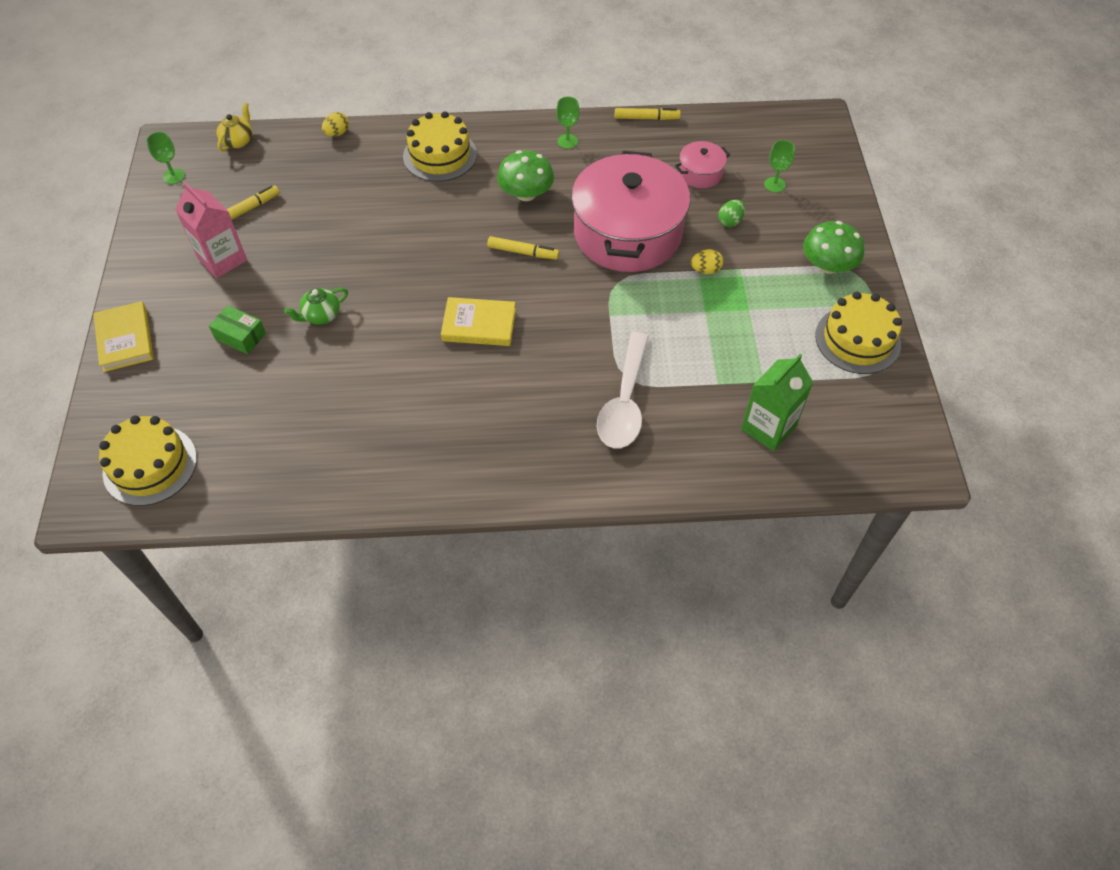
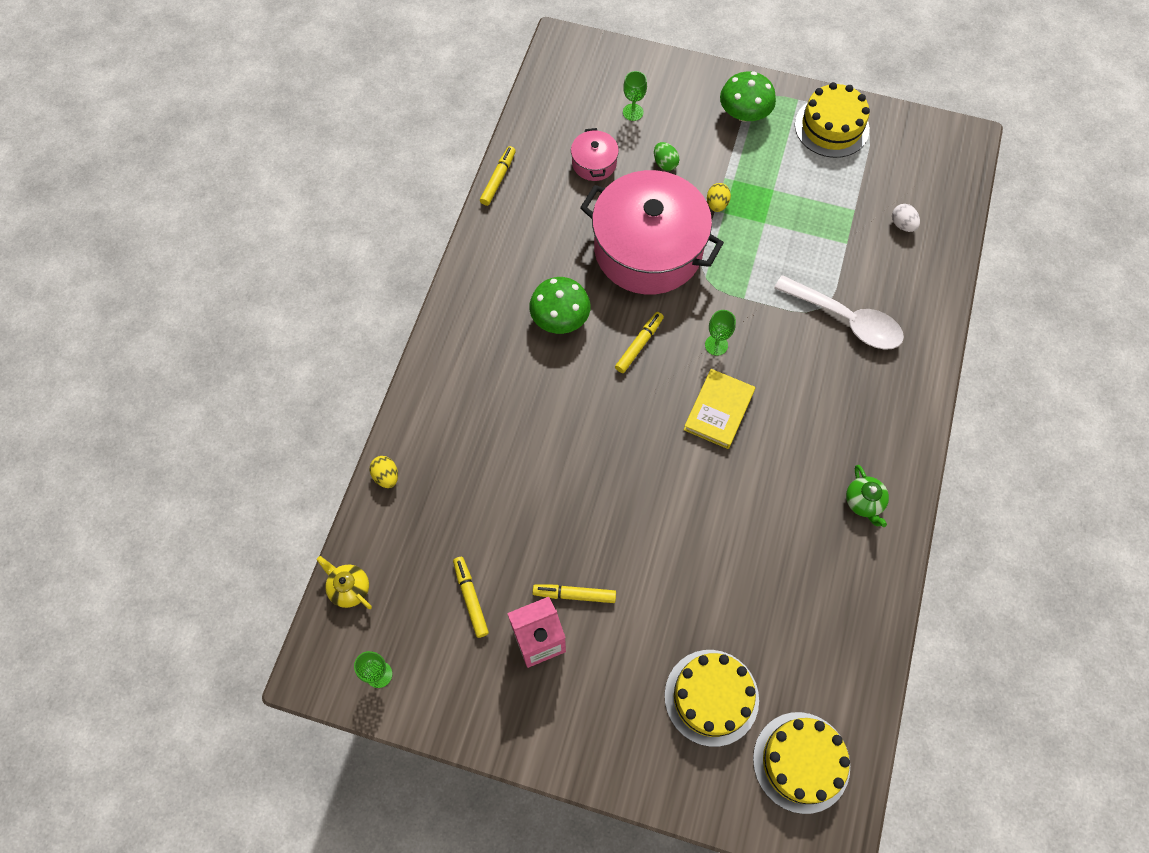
camera: 70 degrees left, 10 degrees up
yellow book [93,301,154,372] -> none
green box [209,305,266,354] -> none
green teapot [284,288,348,324] -> green teapot moved to [846,465,889,527]
yellow cake [403,111,477,182] -> yellow cake moved to [665,650,759,747]
green goblet [556,97,579,149] -> green goblet moved to [705,310,736,356]
green carton [741,354,813,451] -> white egg [892,204,920,232]
none -> yellow marker [533,584,616,603]

